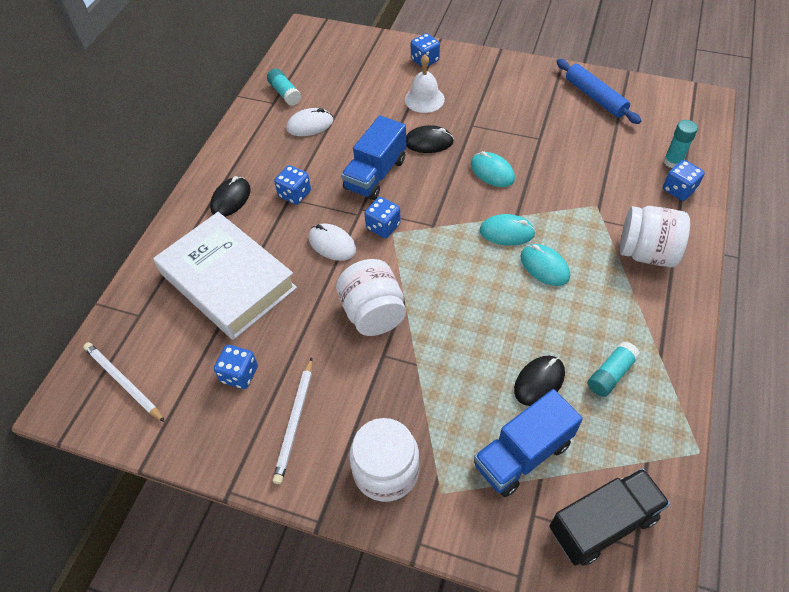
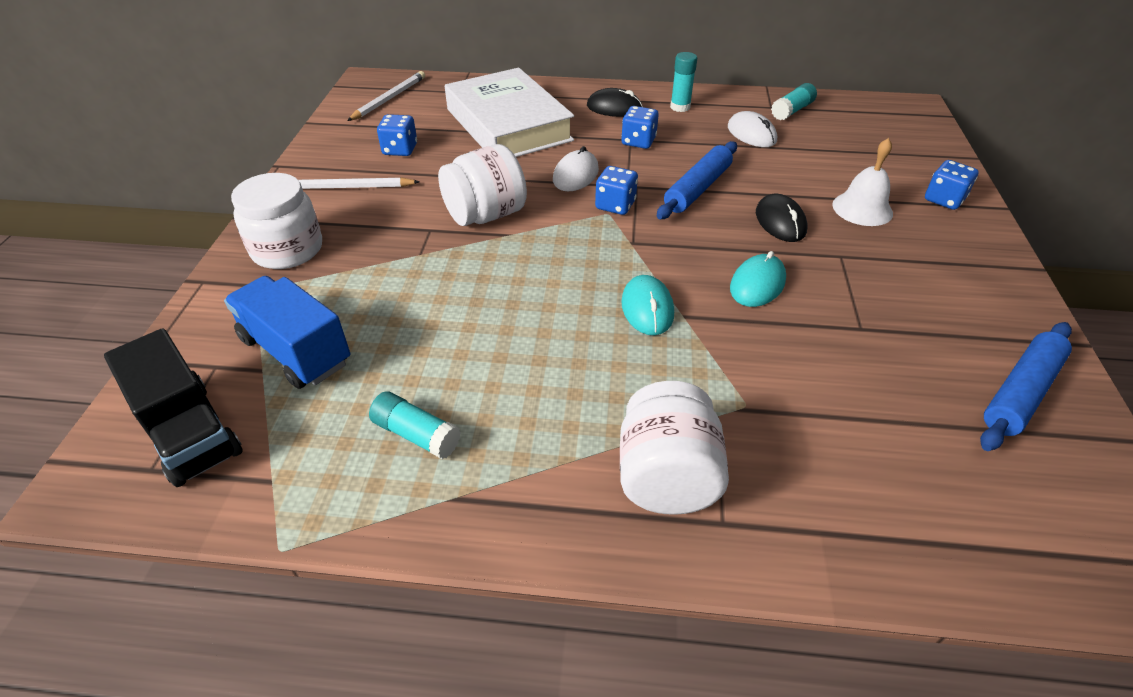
camera: 75 degrees right, 10 degrees down
white book [153,212,297,340] -> white book turned 60 degrees counterclockwise [445,68,574,157]
blue truck [341,116,406,200] -> blue rolling pin [657,141,737,219]
black mouse [514,355,565,406] -> none
turquoise mouse [520,244,570,286] -> none
turquoise glue stick [663,120,698,168] -> turquoise glue stick moved to [670,52,697,112]
blue dice [663,160,705,201] -> none

